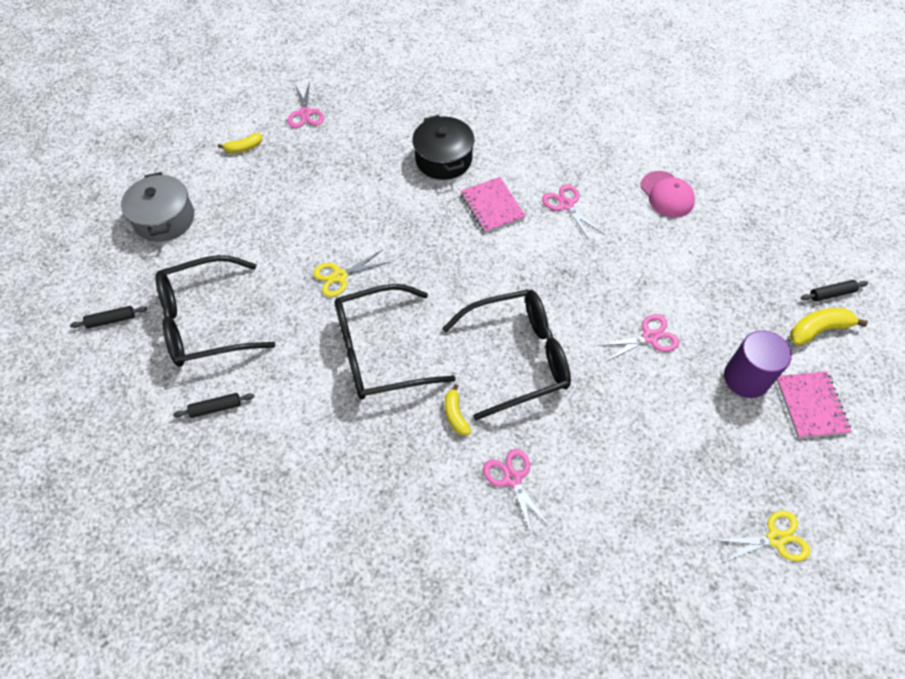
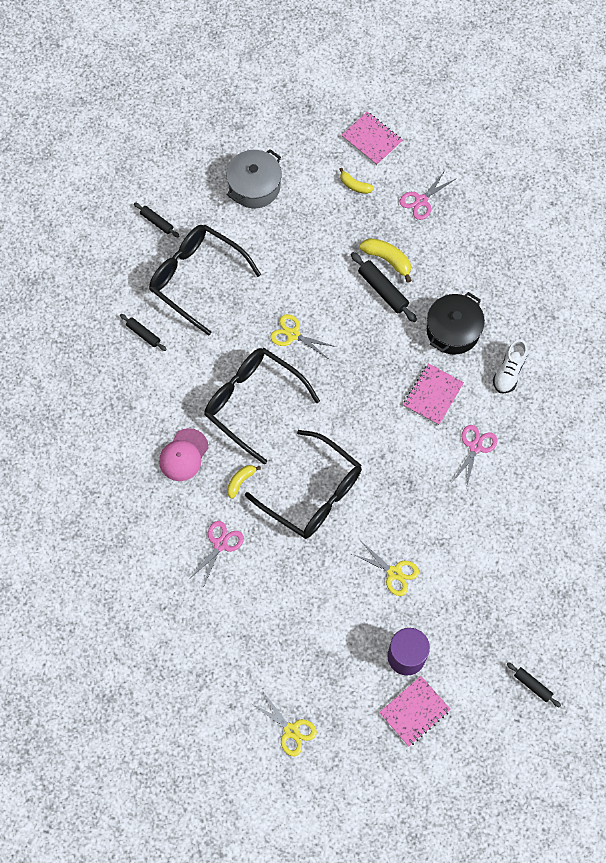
camera: 55 degrees right, 10 degrees up
pink scissors [597,314,679,362] -> yellow scissors [352,541,419,596]
pink cap [640,171,695,218] -> pink cap moved to [159,428,209,481]
yellow banana [790,308,868,346] -> yellow banana moved to [359,238,412,283]
none -> pink notebook [342,111,403,165]
none -> black rolling pin [351,252,417,322]
none -> white shoe [493,340,528,394]

